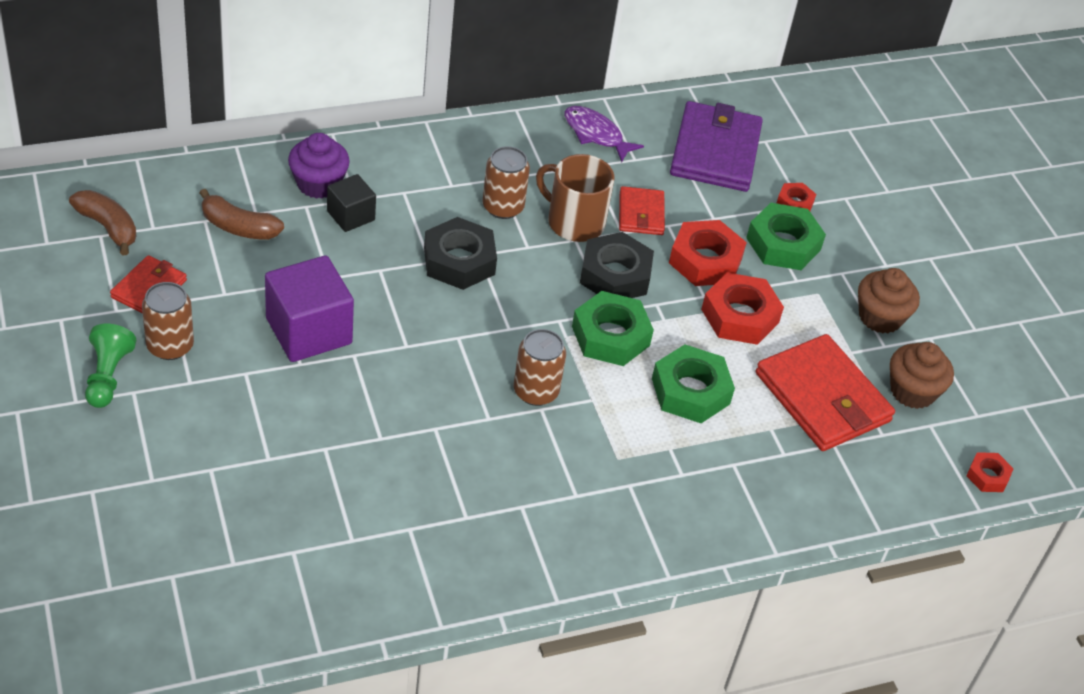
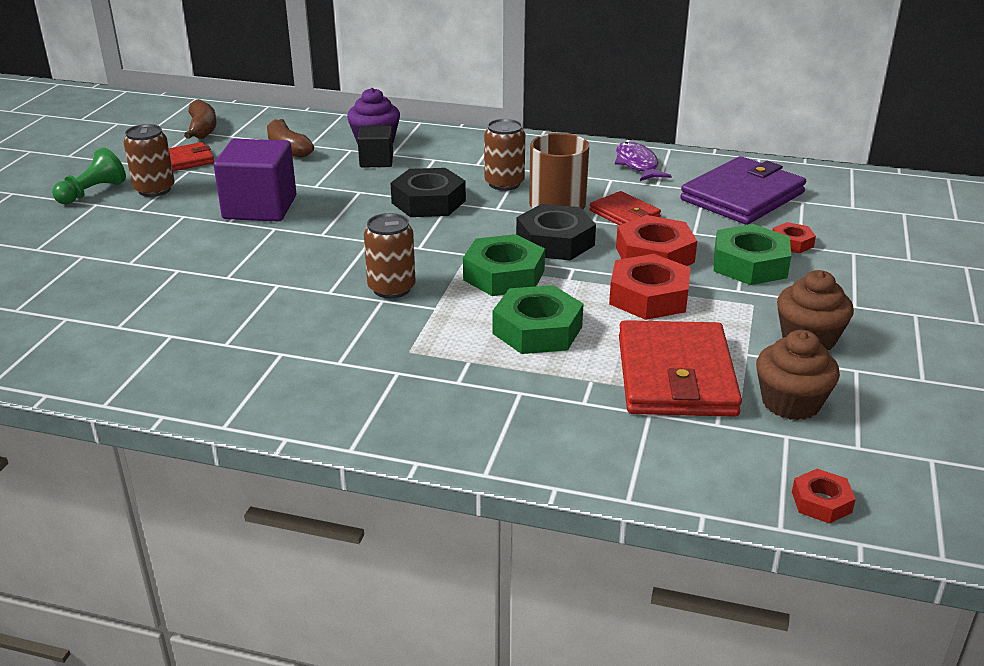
camera: 40 degrees right, 15 degrees down
red wallet [619,186,665,235] -> red wallet turned 75 degrees counterclockwise [589,191,661,225]

